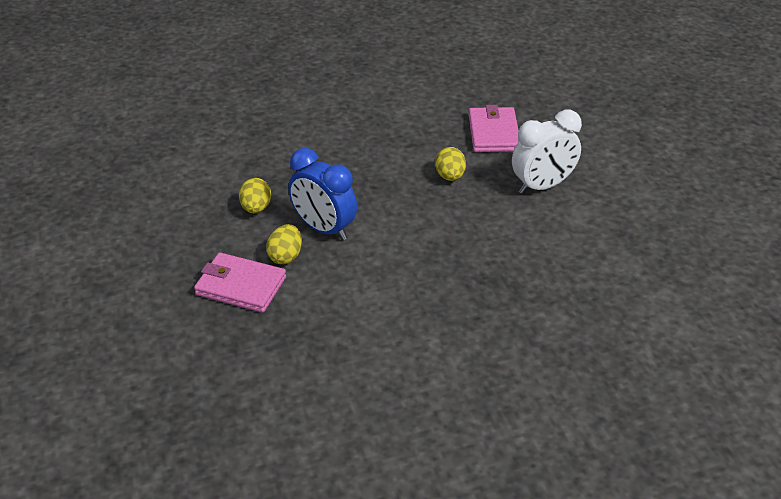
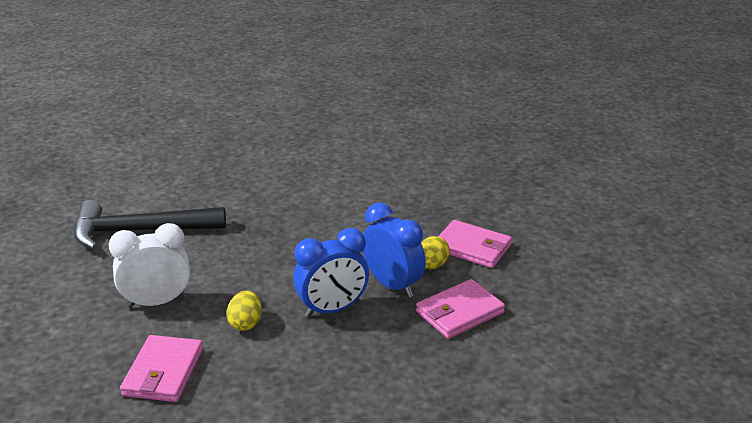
camera: 170 degrees left, 10 degrees down
yellow egg [239,178,271,213] -> pink wallet [416,279,505,339]
none -> black hammer [74,200,226,249]
none -> blue clock [293,228,369,317]

